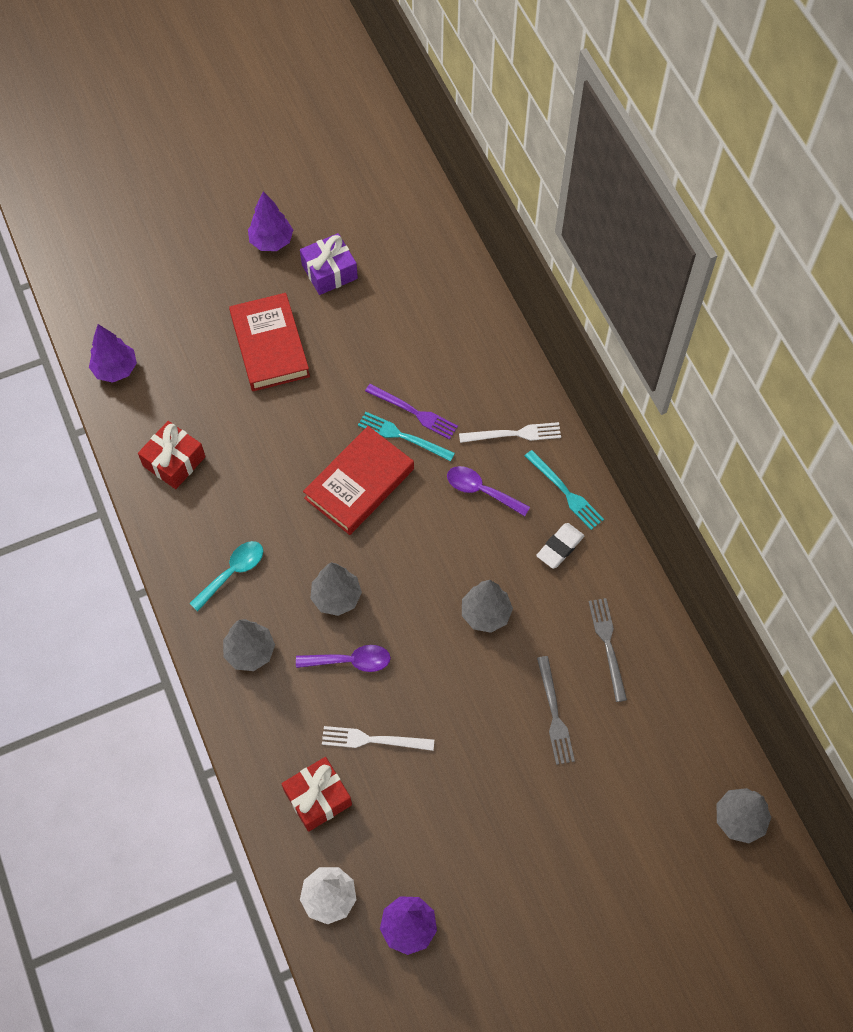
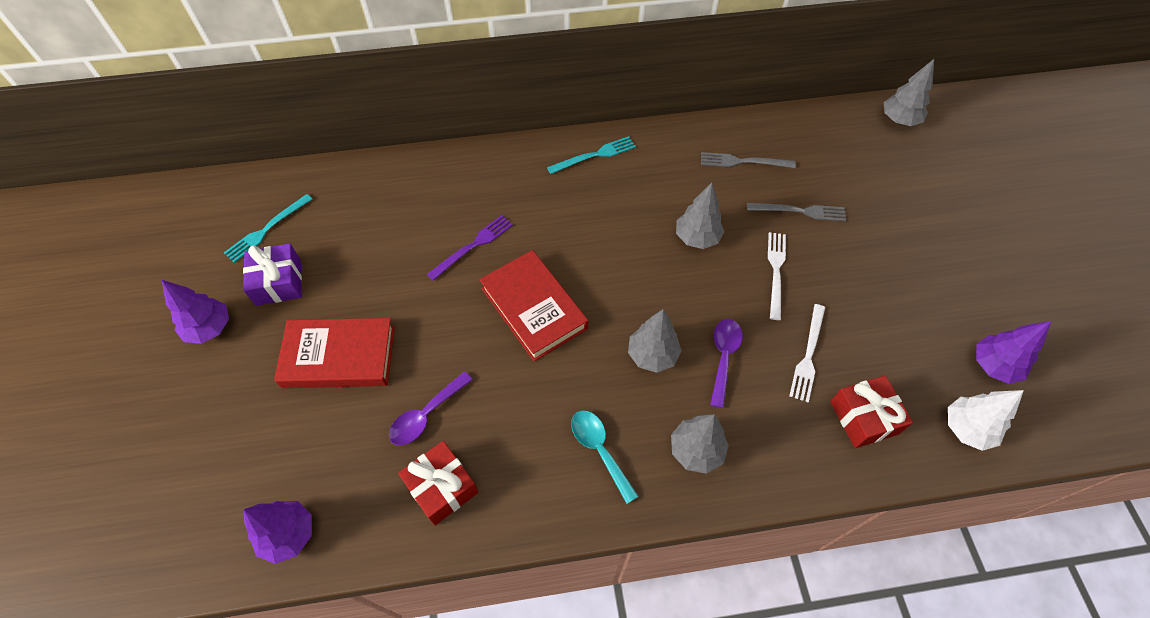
camera: 75 degrees left, 5 degrees down
turquoise fork [358,412,455,461] -> turquoise fork moved to [224,194,312,263]
purple spoon [447,466,530,516] -> purple spoon moved to [389,372,473,446]
white fork [459,422,561,443] -> white fork moved to [768,232,786,320]
white eraser [536,523,585,569] -> none

